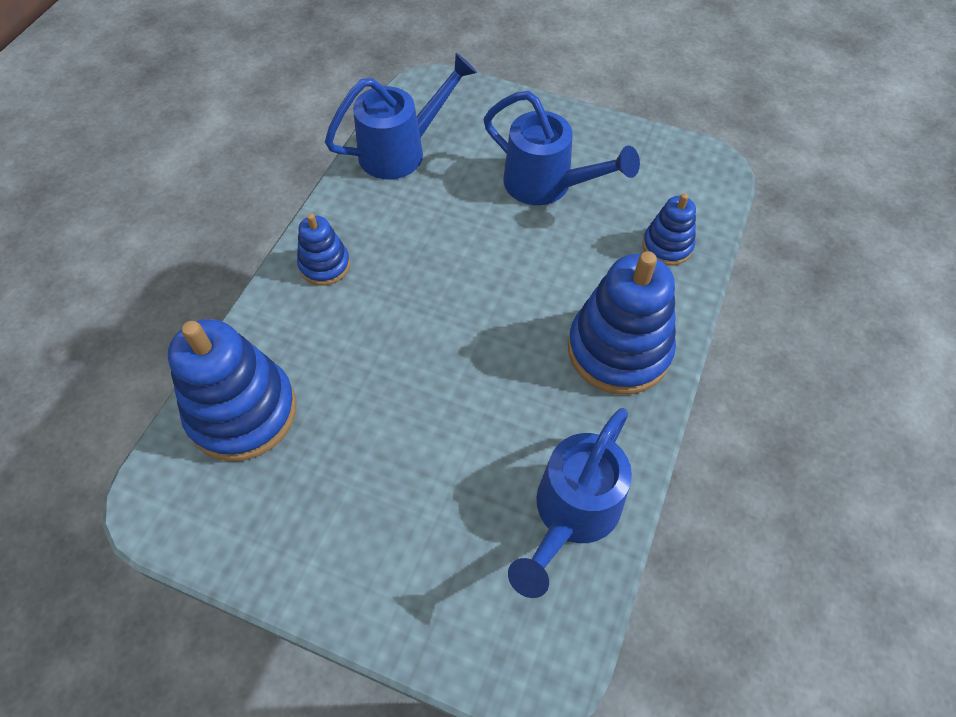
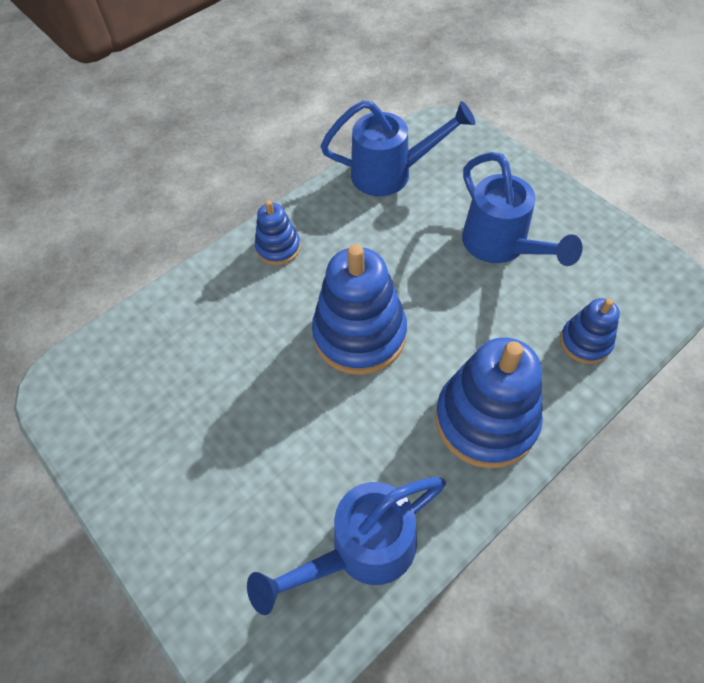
camera: 30 degrees right, 0 degrees up
blue stacking toy [168,319,296,461] -> blue stacking toy moved to [312,244,407,375]

